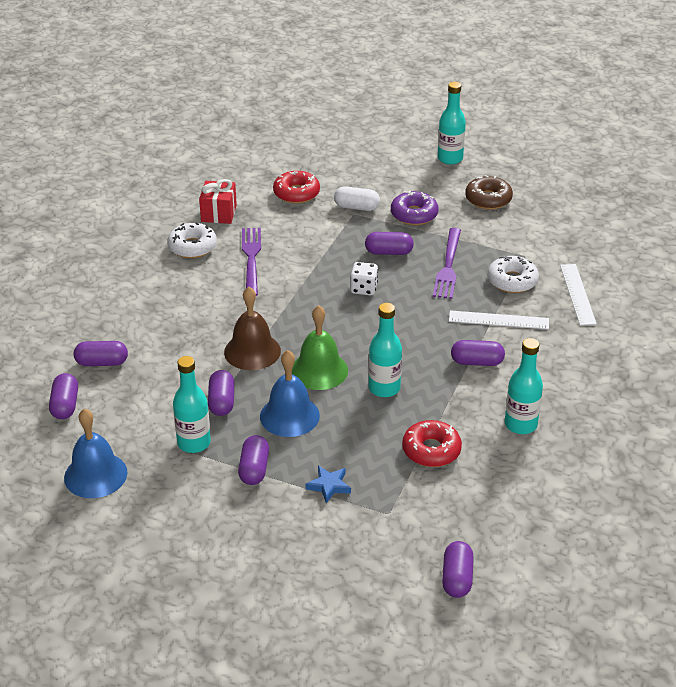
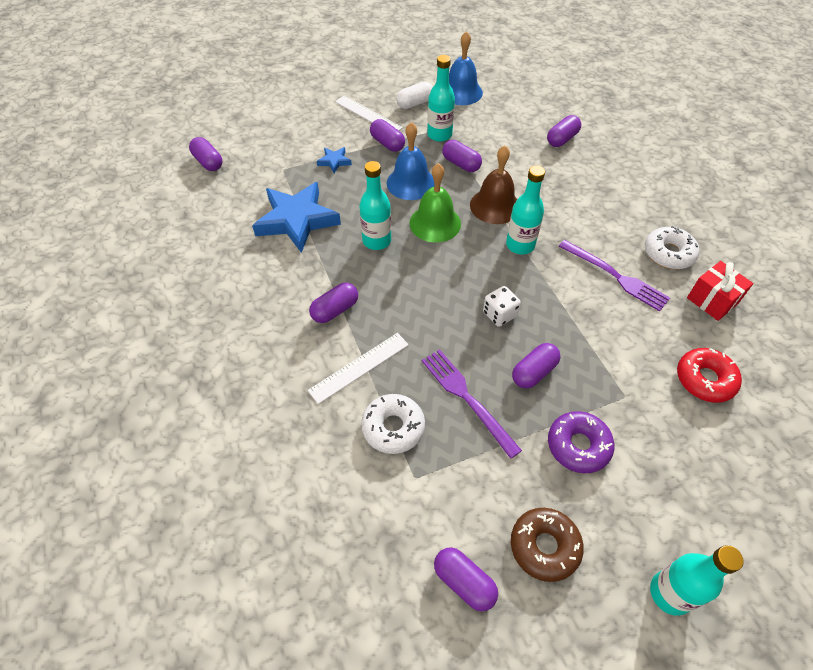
camera: 135 degrees right, 15 degrees up
purple capsule [49,373,78,419] -> purple capsule moved to [434,547,498,611]
white capsule [334,186,380,211] -> white capsule moved to [396,82,433,109]
red donut [402,420,462,467] -> blue star [252,182,341,253]
turquoise bottle [505,338,543,434] -> turquoise bottle moved to [506,166,545,255]
white ruler [560,264,597,325] -> white ruler moved to [335,96,403,131]

